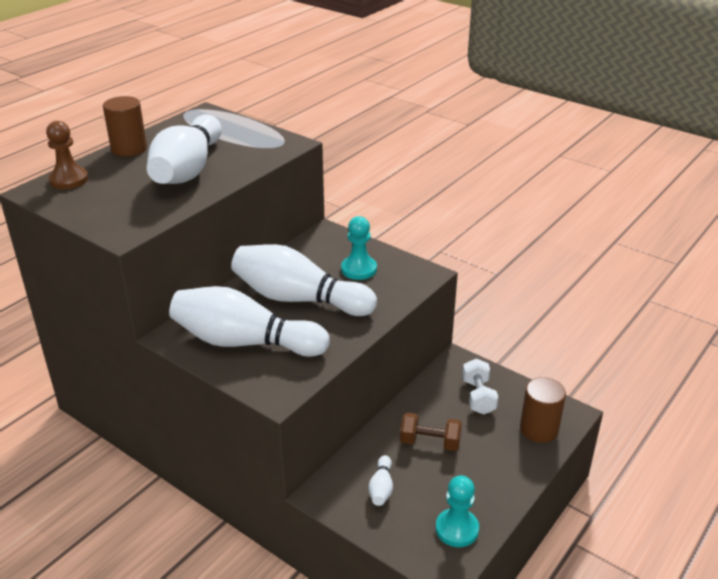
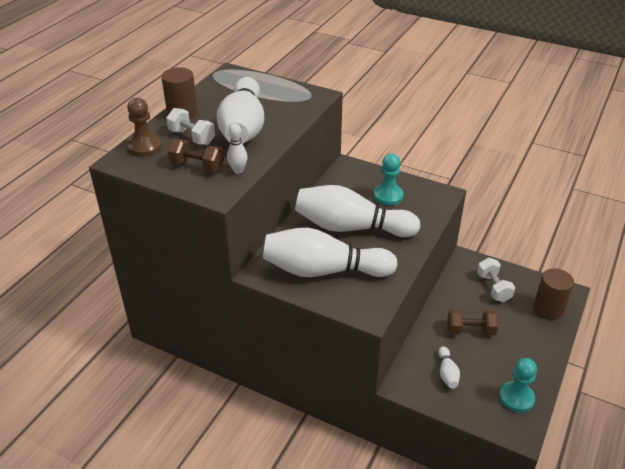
camera: 10 degrees left, 5 degrees up
none -> white dumbbell [166,108,215,145]
none -> brown dumbbell [168,139,224,172]
none -> white bowling pin [227,123,247,174]

